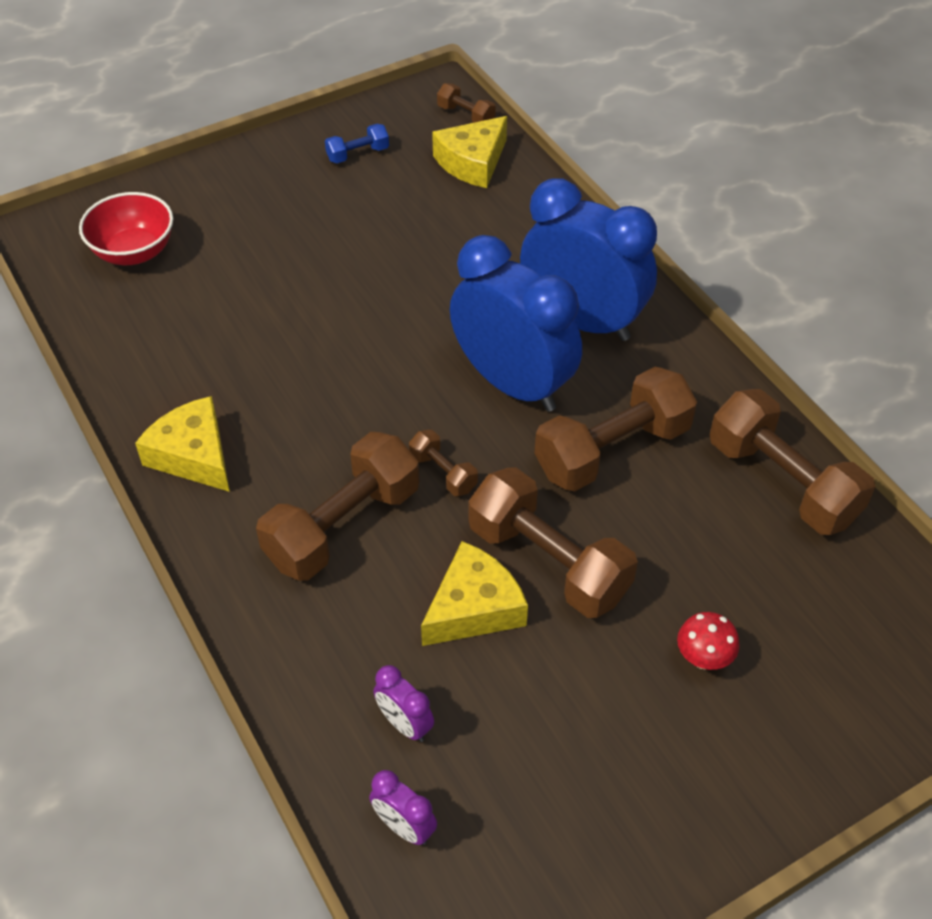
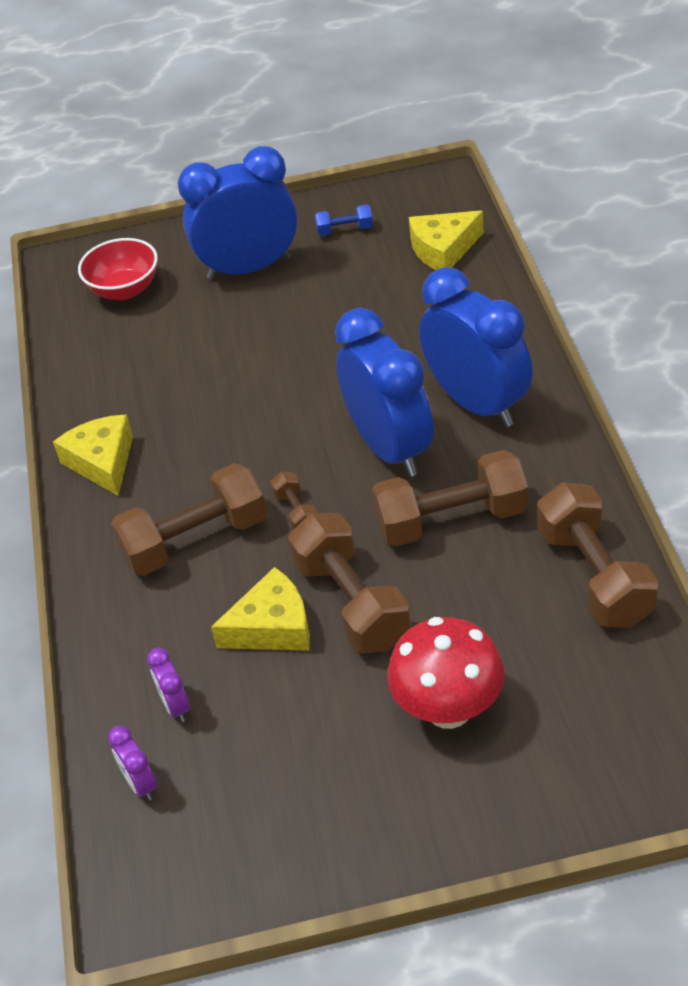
camera: 25 degrees right, 5 degrees down
brown dumbbell [437,83,496,123] -> none
red mushroom [677,612,740,670] -> red mushroom [387,617,504,729], size x2.05
none -> blue clock [178,146,298,280]

